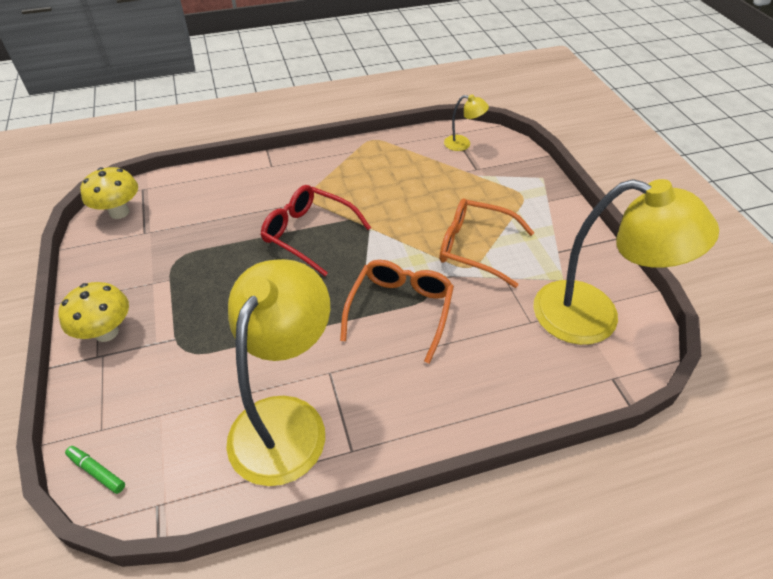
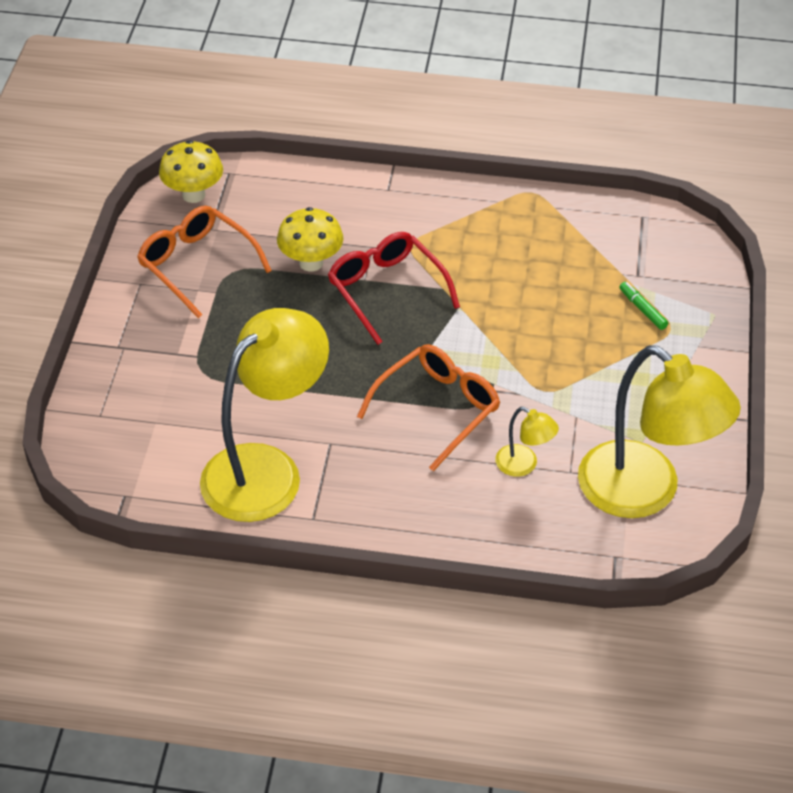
camera: 25 degrees right, 0 degrees up
yellow mushroom [58,282,129,342] -> yellow mushroom moved to [277,207,344,272]
green marker [65,446,125,494] -> green marker moved to [620,282,668,330]
orange glasses [439,198,534,288] -> orange glasses moved to [137,206,272,318]
yellow lamp [444,94,489,151] -> yellow lamp moved to [495,407,559,477]

